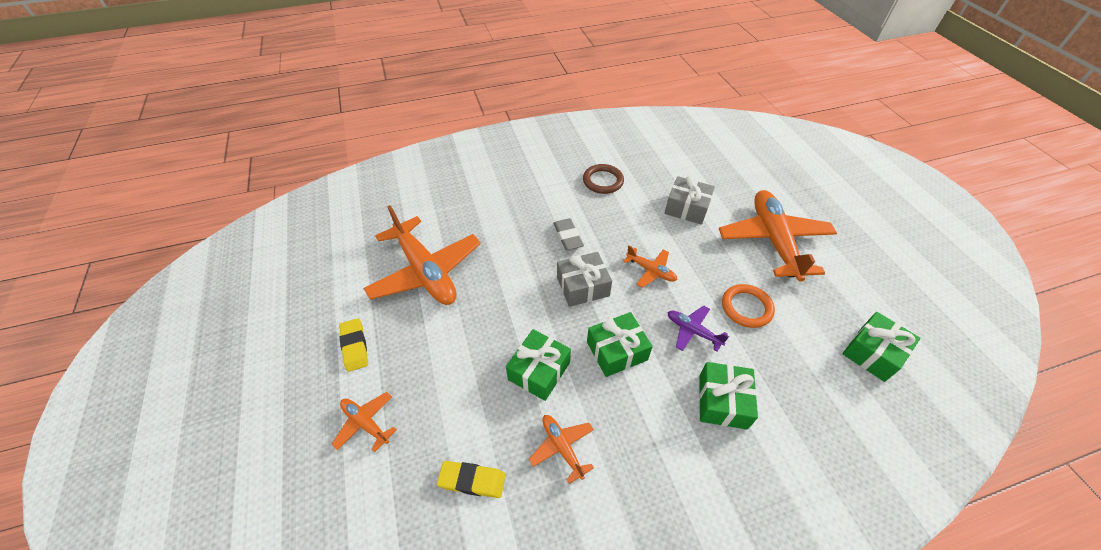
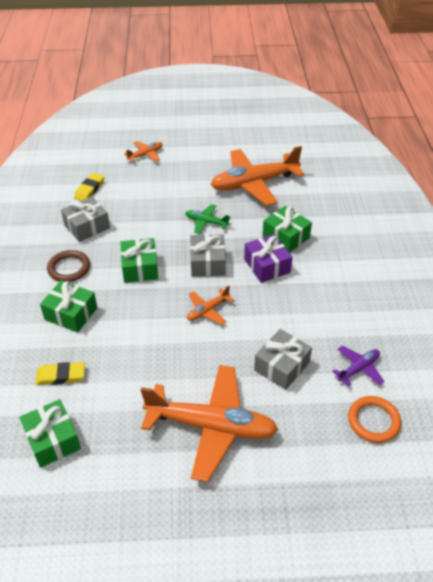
camera: 105 degrees right, 5 degrees down
yellow eraser [339,318,368,372] -> yellow eraser moved to [35,362,85,385]
green gift [506,329,571,401] -> green gift moved to [262,206,312,253]
orange plane [529,415,594,484] -> grey gift [61,197,110,242]
grey eraser [553,218,584,250] -> purple gift [244,234,293,283]
brown ring [583,164,624,194] -> brown ring moved to [47,250,90,282]
purple plane [668,305,729,352] -> purple plane moved to [332,346,384,386]
orange ring [722,284,775,328] -> orange ring moved to [348,396,401,443]
none -> green plane [185,204,231,234]

